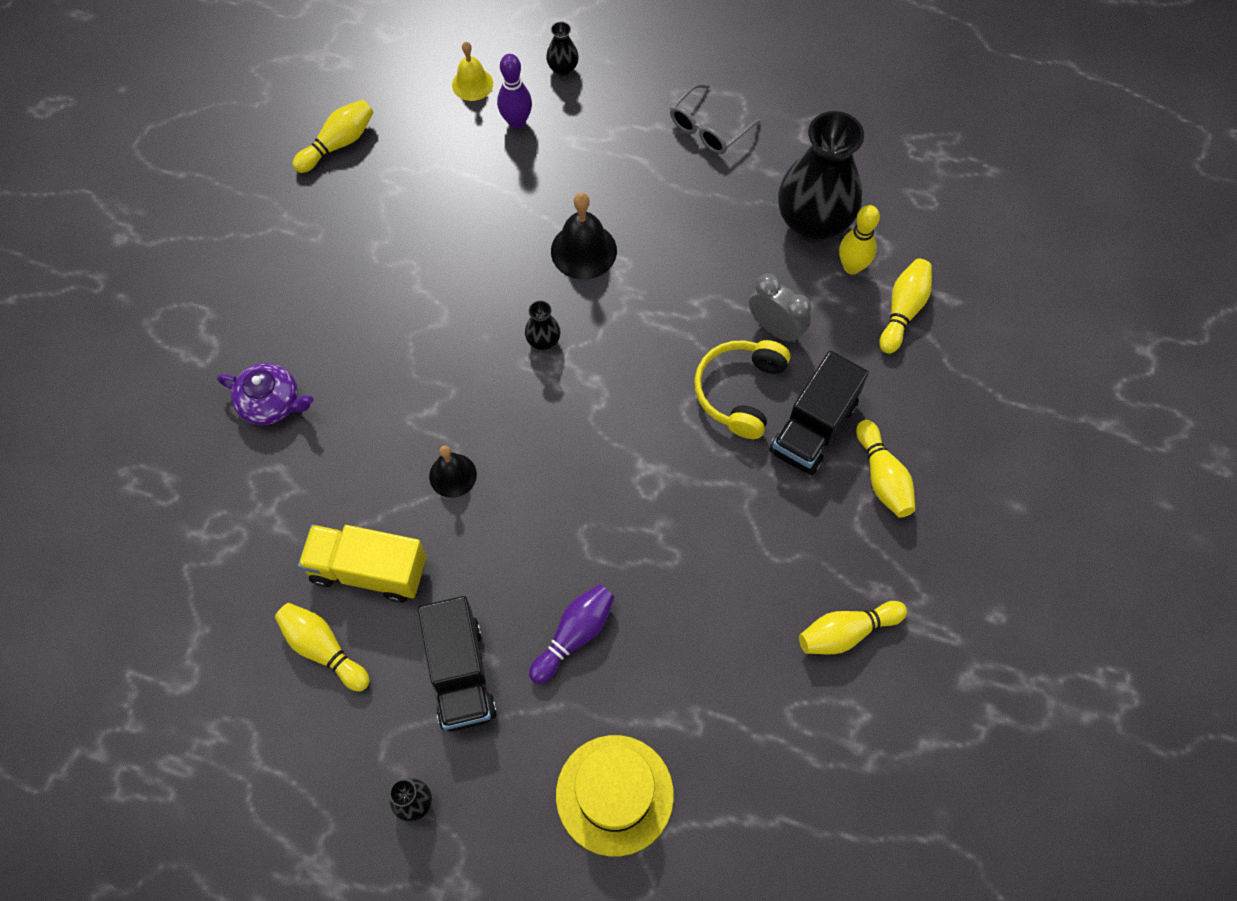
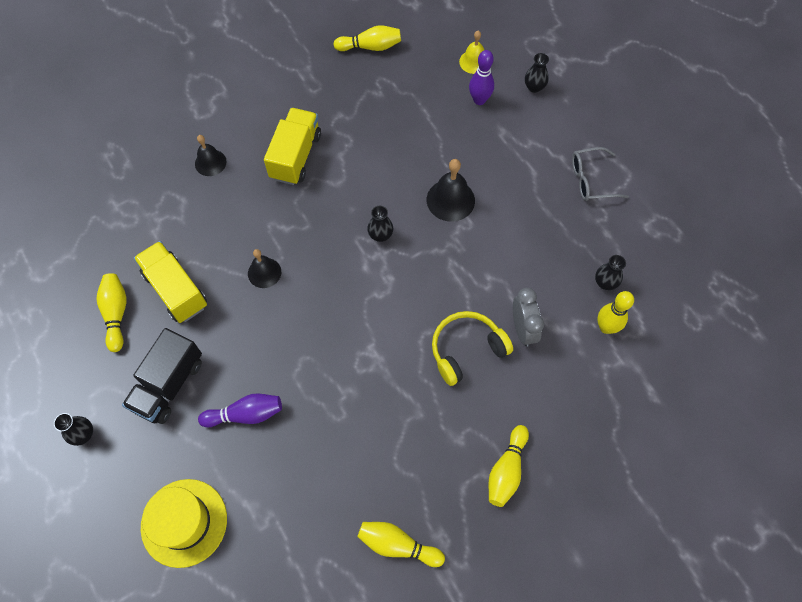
camera: 40 degrees right, 0 degrees up
purple teapot [217,363,314,425] -> black bell [195,135,227,176]
black truck [769,351,869,475] -> none
black vase [778,111,864,243] -> black vase [595,255,626,290], size x0.42
yellow bowling pin [879,259,932,354] -> none
none -> yellow truck [264,108,321,185]

